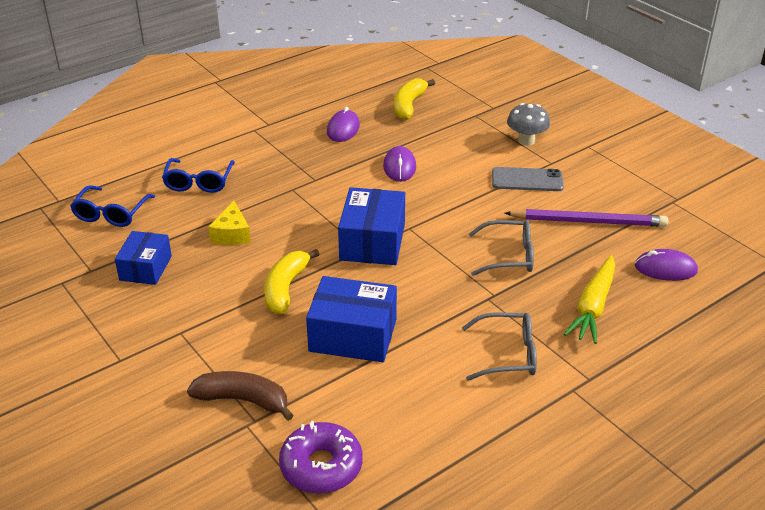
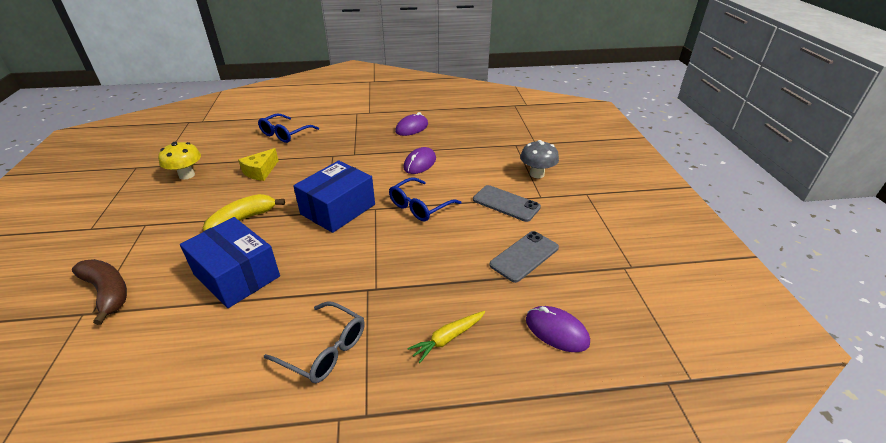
camera: 30 degrees right, 0 degrees up
blue glasses [70,185,155,227] -> blue glasses moved to [389,177,461,221]
blue box [115,231,172,285] -> yellow mushroom [158,142,201,180]
purple donut [279,421,363,494] -> none
yellow banana [394,78,435,120] -> none
grey glasses [469,220,534,276] -> none
purple pencil [504,209,668,227] -> grey phone [489,231,559,283]
yellow carrot [564,255,615,344] -> yellow carrot [407,311,485,363], size x0.62

